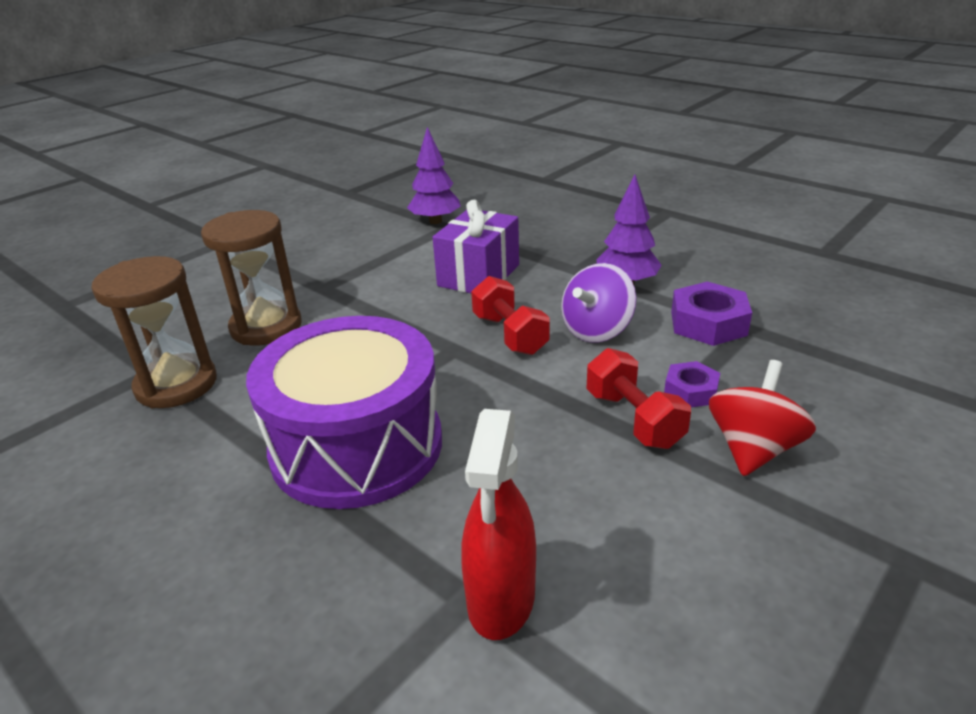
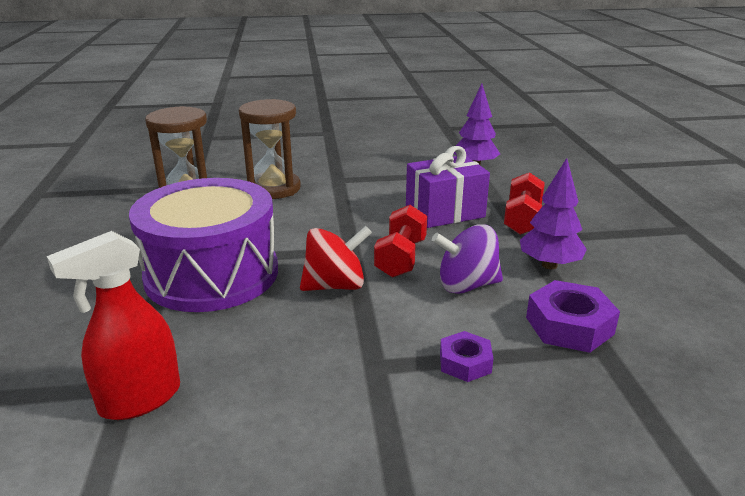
camera: 40 degrees right, 5 degrees down
red dumbbell [586,348,691,449] -> red dumbbell moved to [504,172,545,235]
red spinning top [709,360,816,476] -> red spinning top moved to [300,226,372,291]

